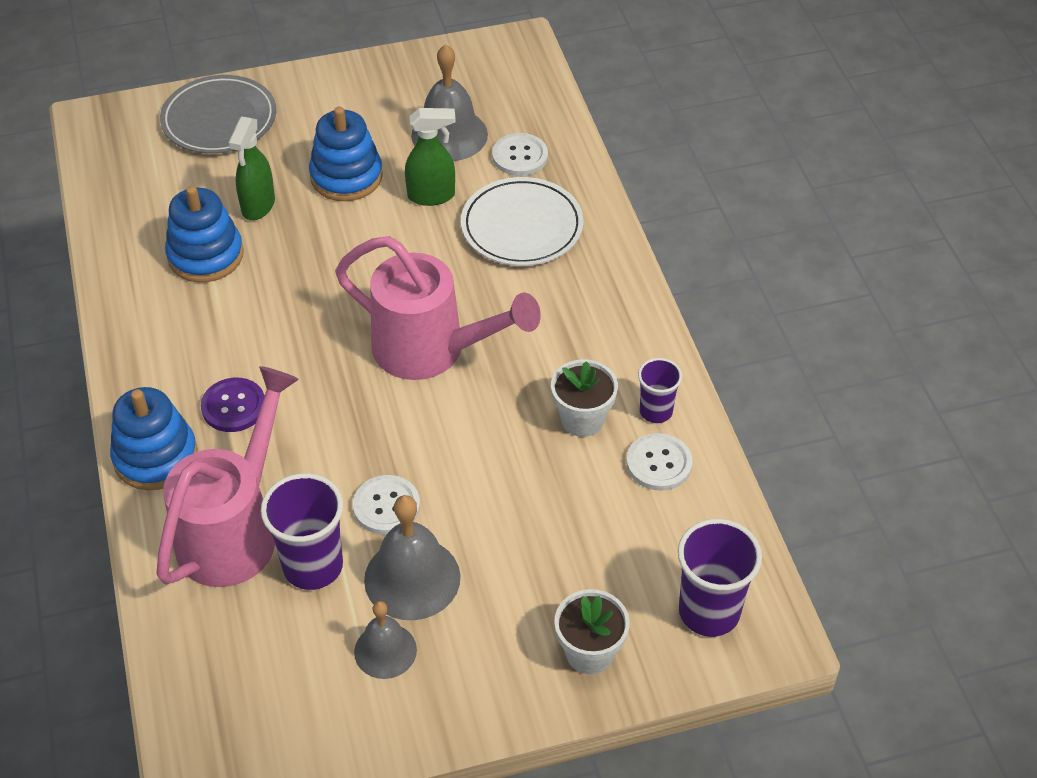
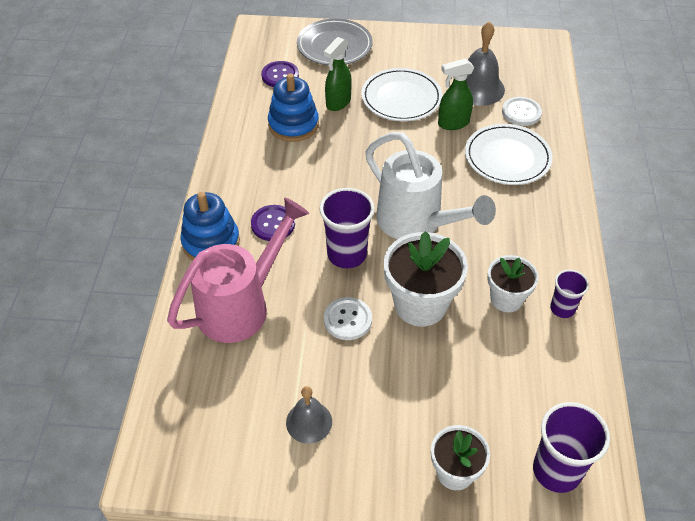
camera: 20 degrees right, 0 degrees up
purple cup [261,473,343,590] -> purple cup moved to [319,188,375,268]
blue stacking toy [309,107,383,201] -> white plate [361,68,442,121]
pink watering can [335,236,541,380] -> white watering can [365,132,496,239]
grey bell [364,495,460,620] -> none
green spray bottle [405,108,456,206] -> green spray bottle turned 150 degrees clockwise [438,58,474,130]
white button [626,433,693,491] -> none
none -> purple button [261,61,299,87]
none -> white flower pot [384,231,468,327]

